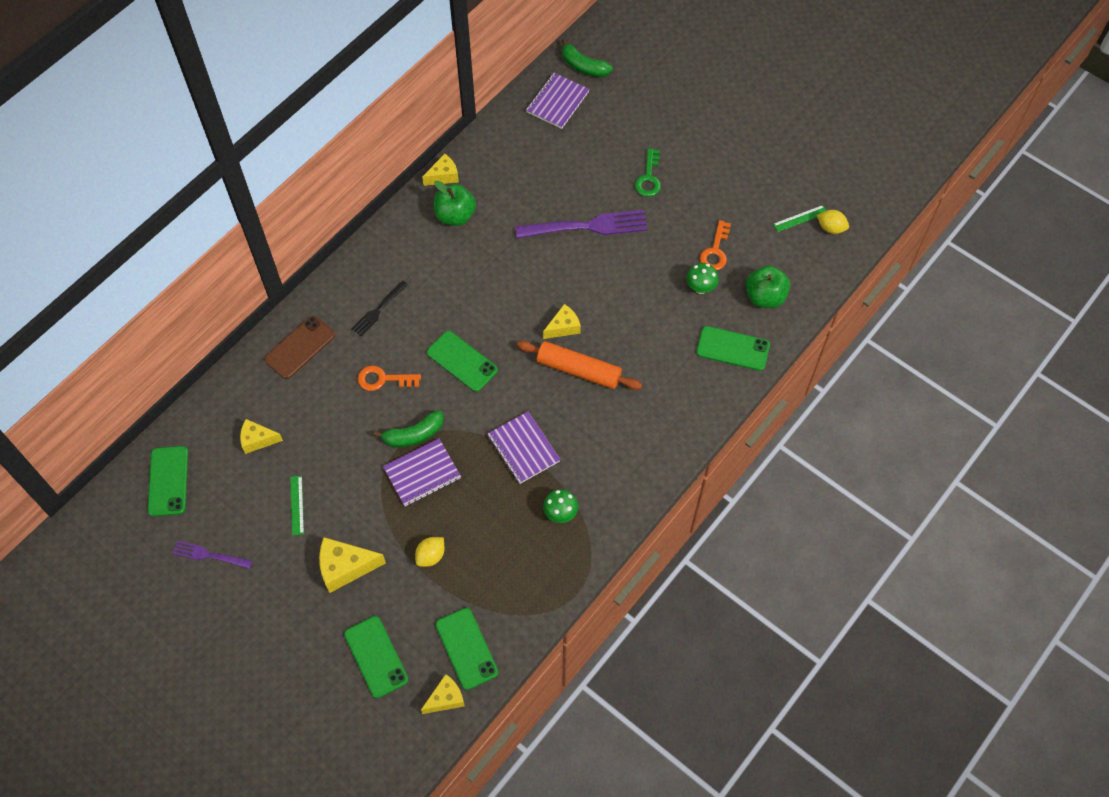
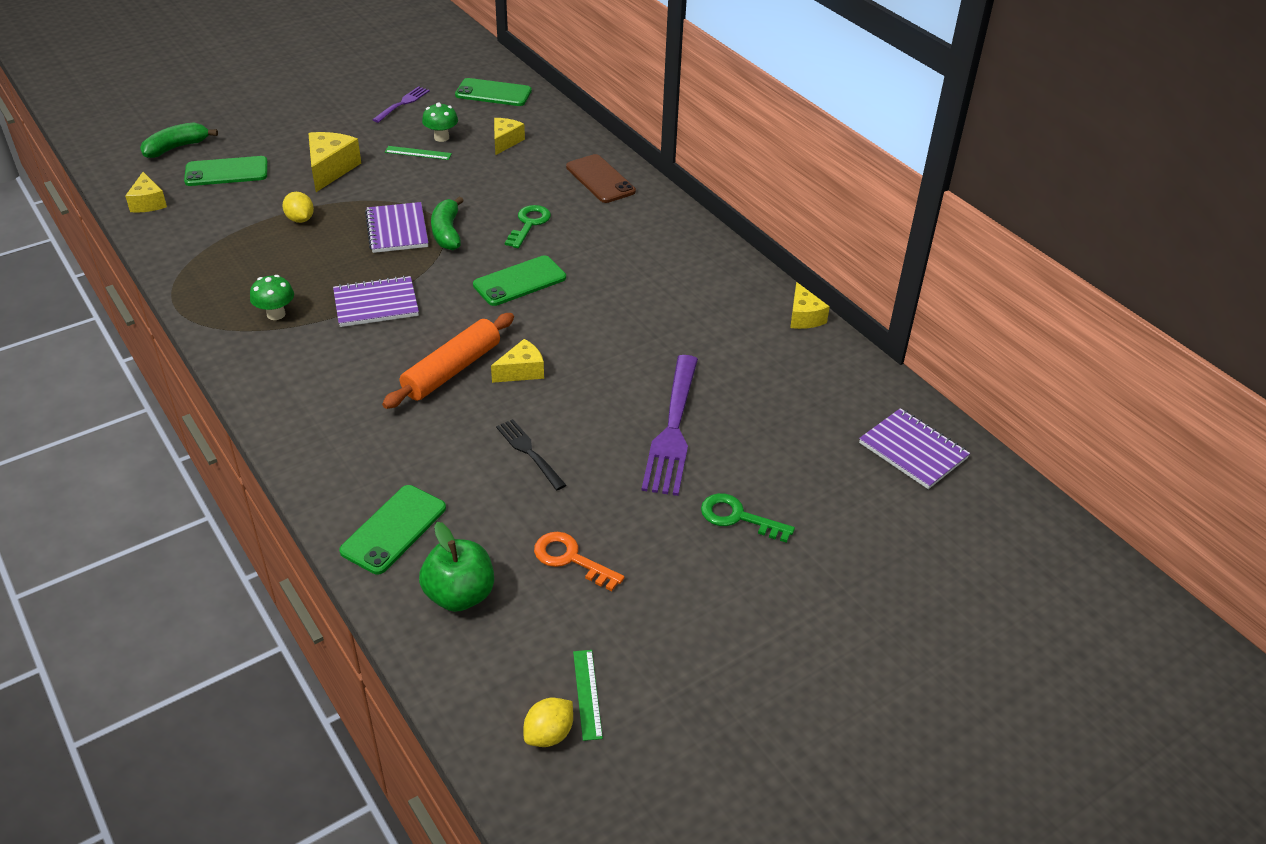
camera: 105 degrees right, 20 degrees down
black fork [351,281,408,336] -> black fork moved to [496,419,566,490]
orange key [357,366,421,391] -> green key [505,205,551,248]
green apple [433,181,476,226] -> none
green phone [435,608,498,690] -> none
yellow cheese [543,304,581,339] -> yellow cheese turned 105 degrees counterclockwise [491,339,544,383]
green banana [562,39,613,77] -> green banana moved to [140,122,218,158]
green mushroom [686,263,719,294] -> green mushroom moved to [422,102,458,142]

